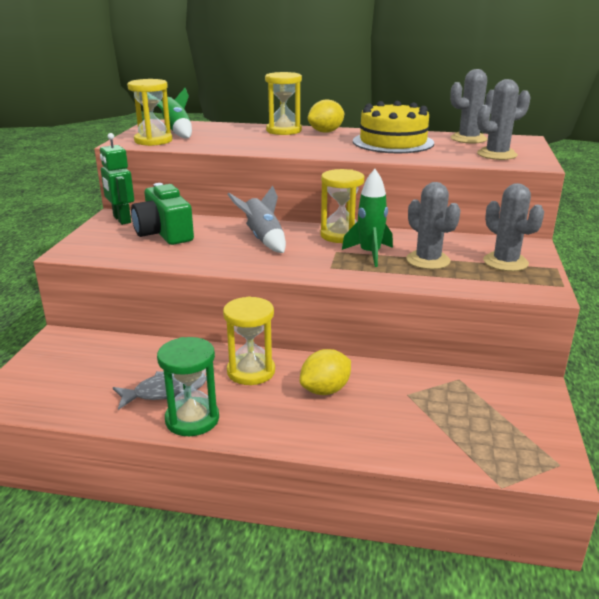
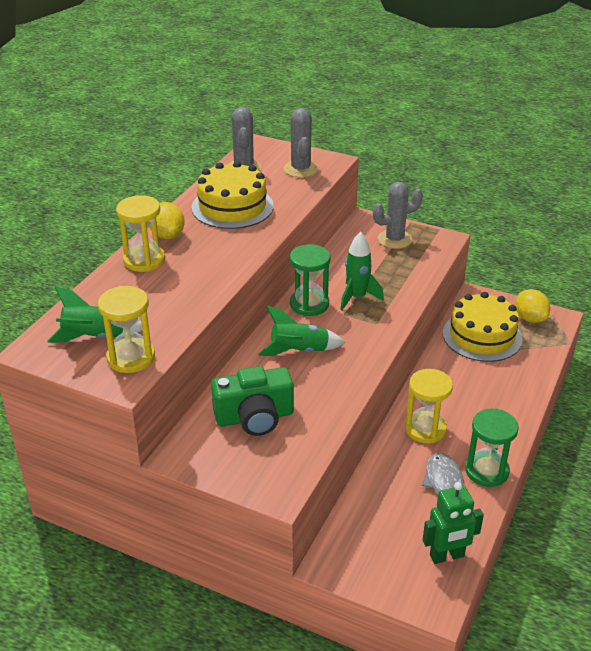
camera: 75 degrees left, 10 degrees up
green robot [100,133,134,225] -> green robot moved to [423,482,484,564]
grey rocket [227,186,286,253] -> green rocket [258,306,345,356]
yellow lemon [300,349,351,395] -> yellow lemon moved to [516,289,550,323]
yellow hourglass [320,169,364,243] -> green hourglass [290,244,331,316]
grey cactus [406,182,461,269] -> none
none -> yellow cake [443,292,523,362]

